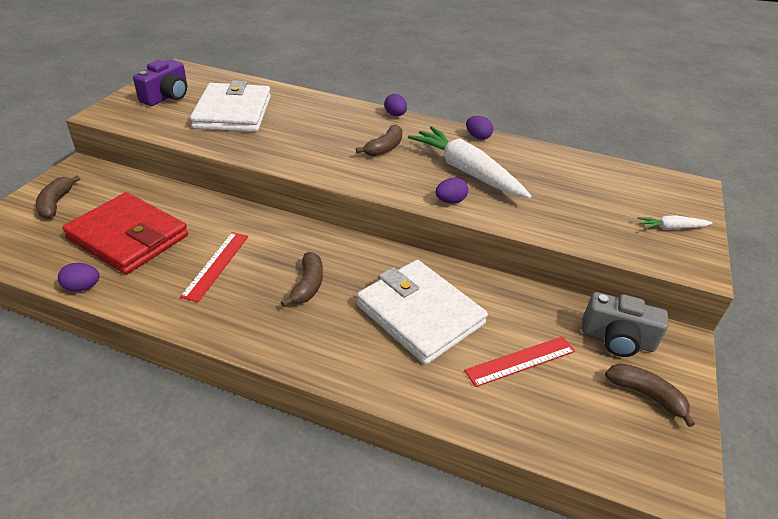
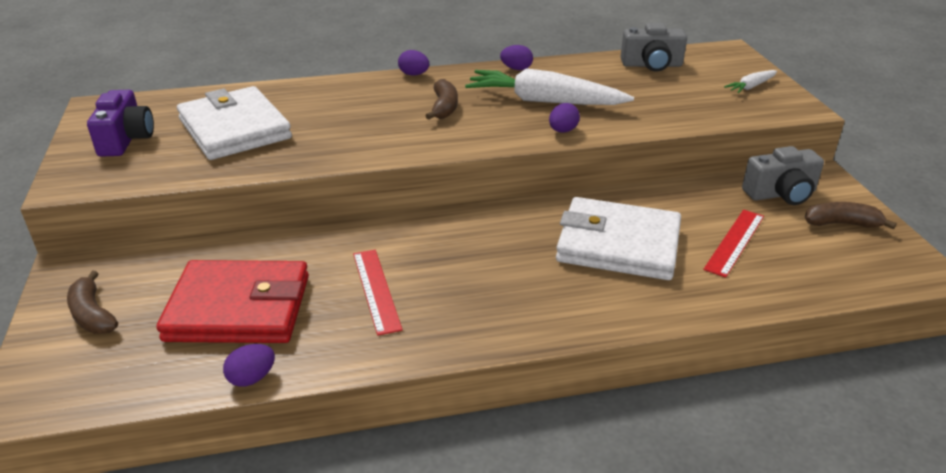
camera: 30 degrees left, 5 degrees down
brown banana [281,252,323,307] -> none
none -> grey camera [621,23,687,72]

